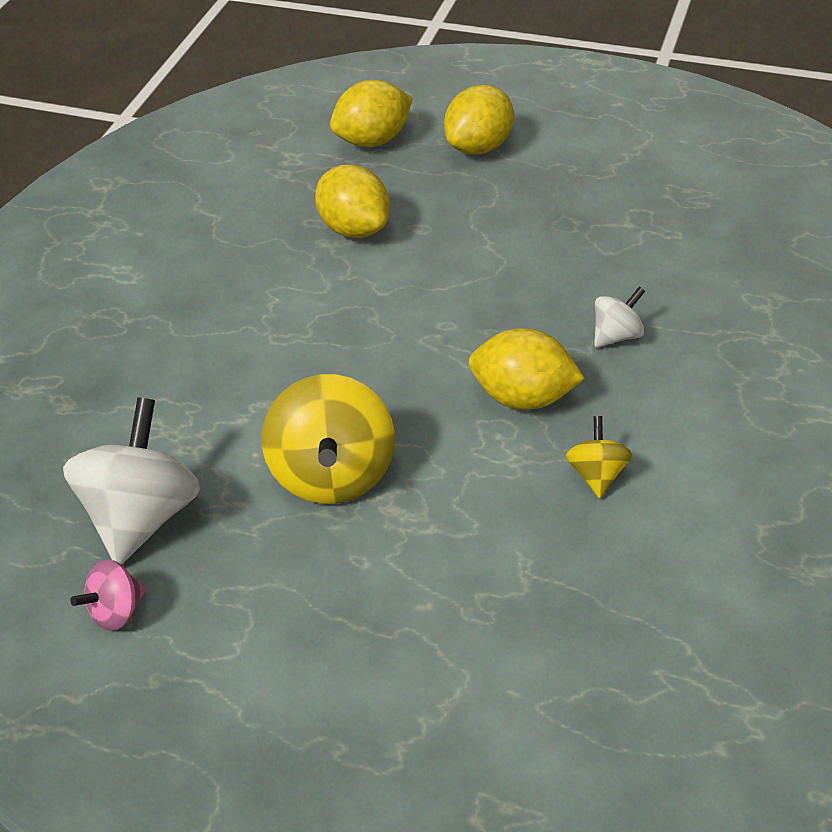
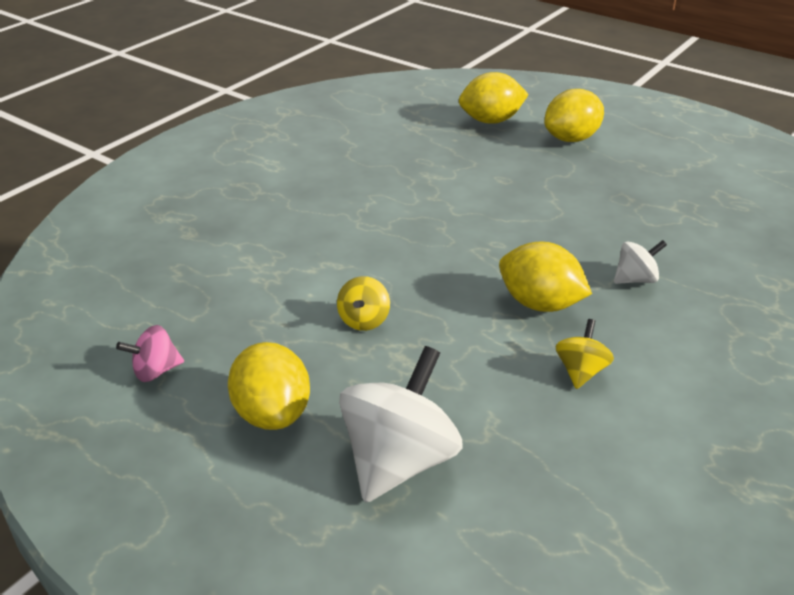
camera: 15 degrees right, 10 degrees down
white spinning top [63,397,200,564] -> white spinning top moved to [339,346,463,503]
yellow spinning top [262,374,395,504] -> yellow spinning top [337,276,390,331], size x0.50
yellow lemon [315,165,390,238] -> yellow lemon moved to [228,342,310,430]

